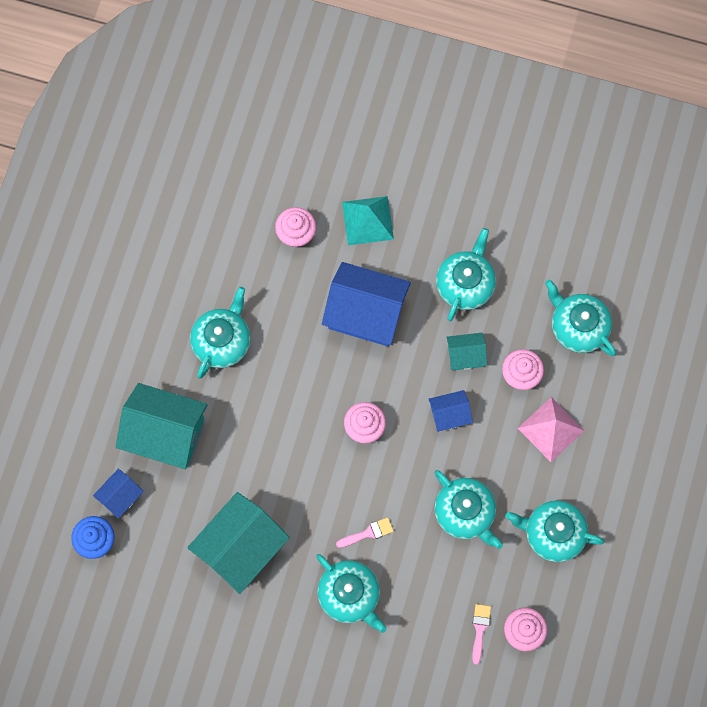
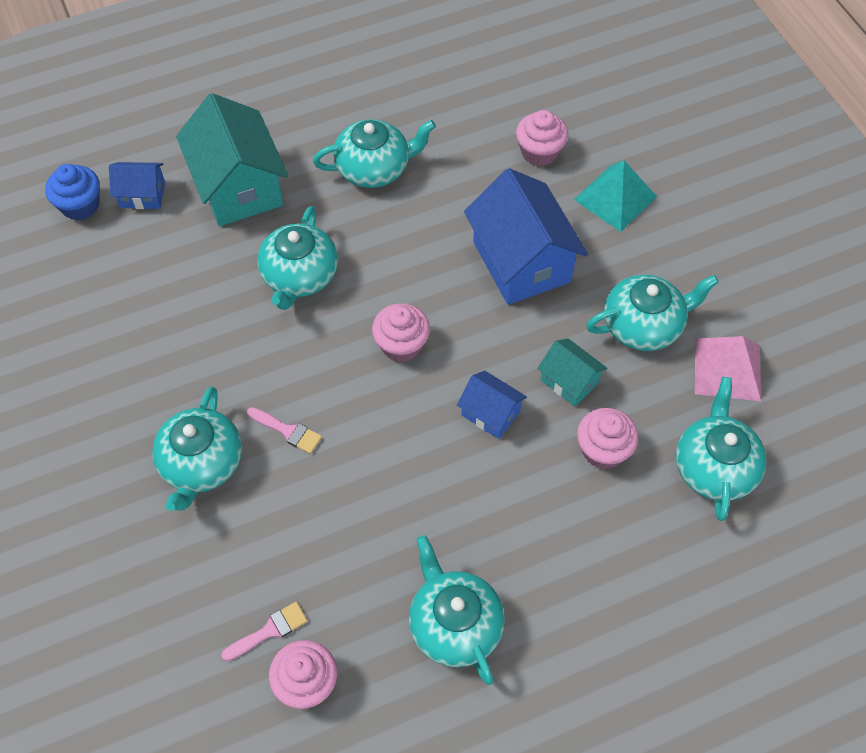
camera: 50 degrees right, 15 degrees down
turquoise house [187,492,290,594] -> none
turquoise teapot [434,470,503,549] -> turquoise teapot moved to [257,206,338,310]
pink pyramid [518,397,584,462] -> pink pyramid moved to [695,336,761,401]

